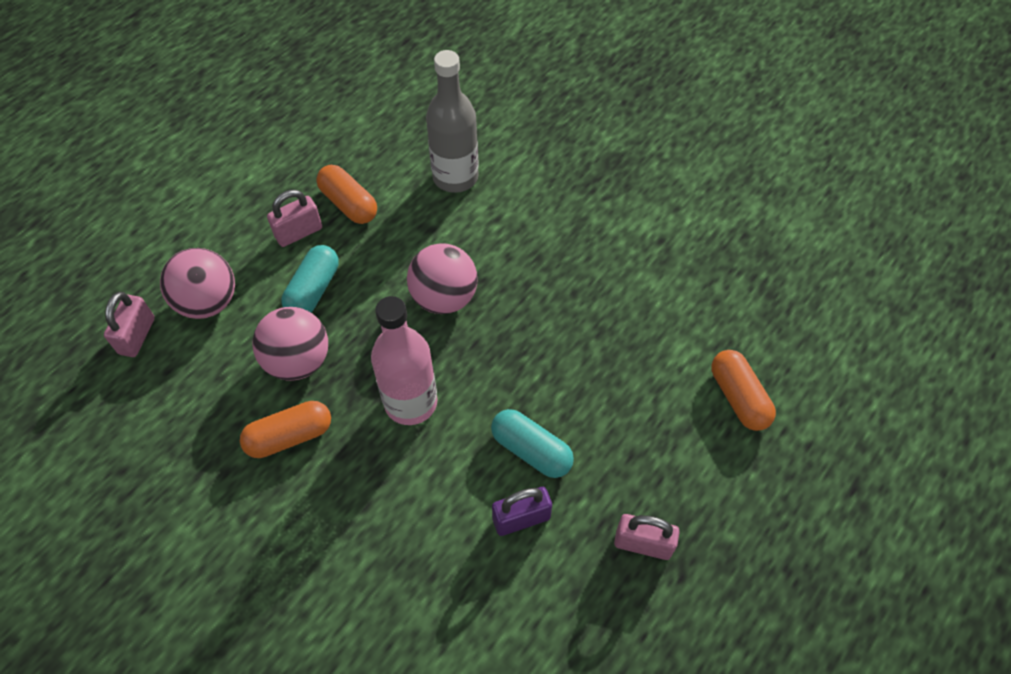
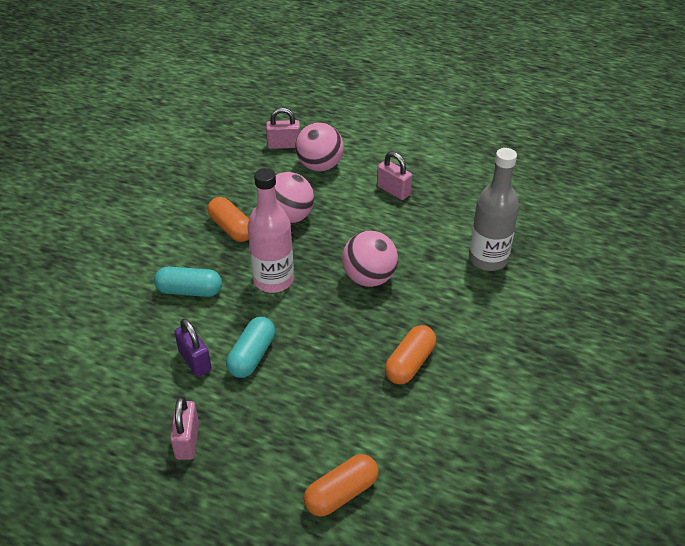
camera: 75 degrees right, 15 degrees down
turquoise capsule [281,245,339,313] -> turquoise capsule moved to [154,267,222,297]
orange capsule [316,165,377,224] -> orange capsule moved to [385,325,436,384]

